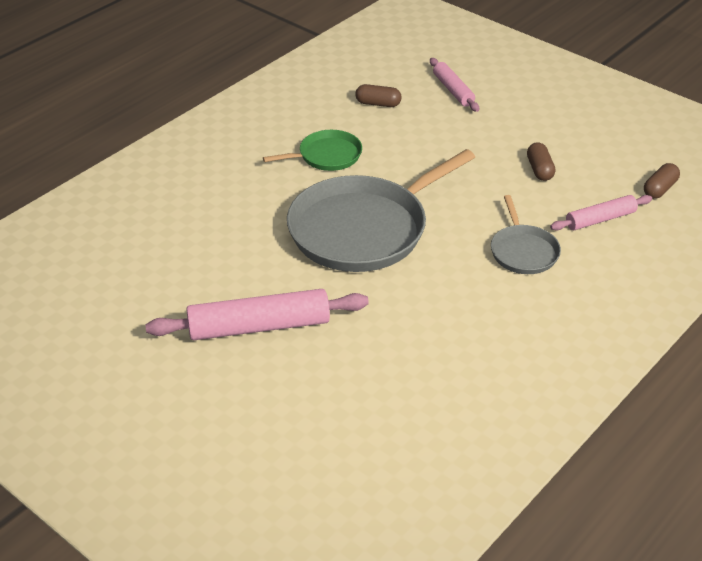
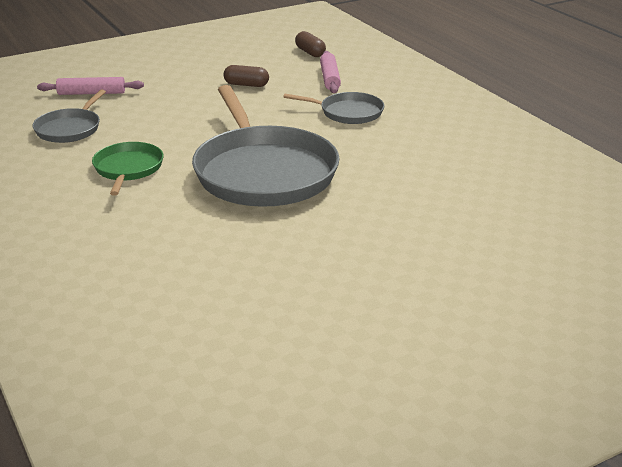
camera: 70 degrees left, 10 degrees down
pink rolling pin [145,289,369,340] -> none
brown capsule [355,84,402,107] -> grey pan [32,89,106,143]

